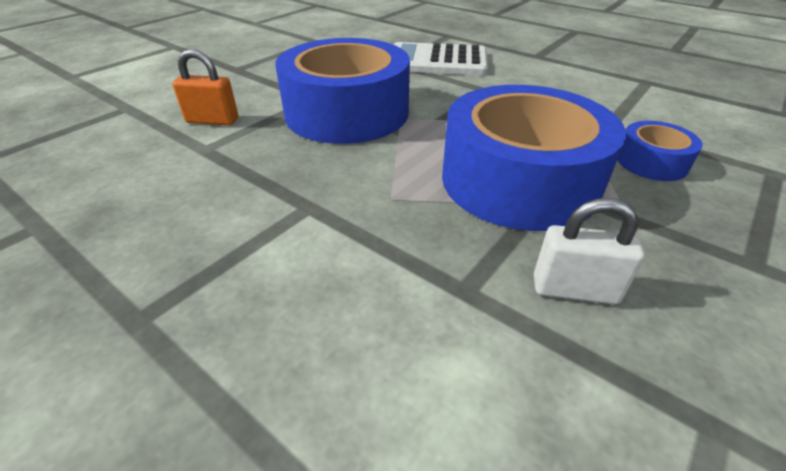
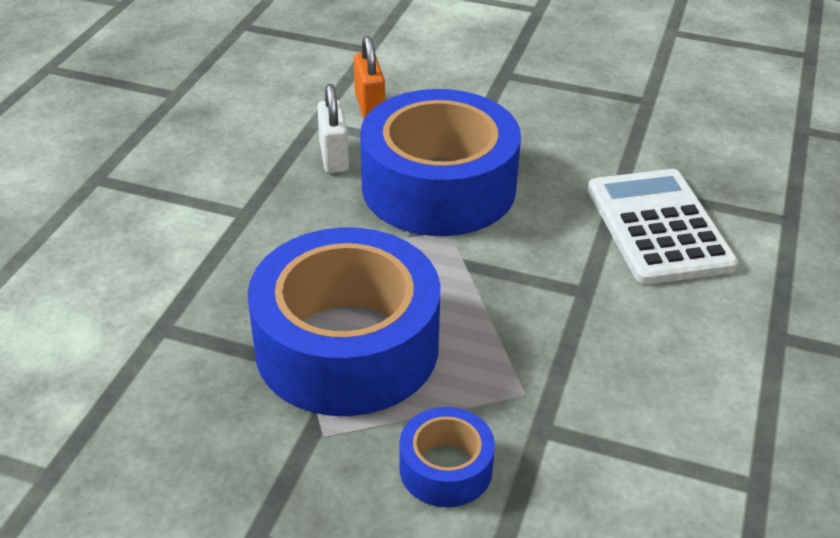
camera: 70 degrees right, 0 degrees up
white padlock [534,198,645,304] -> white padlock moved to [317,84,349,173]

